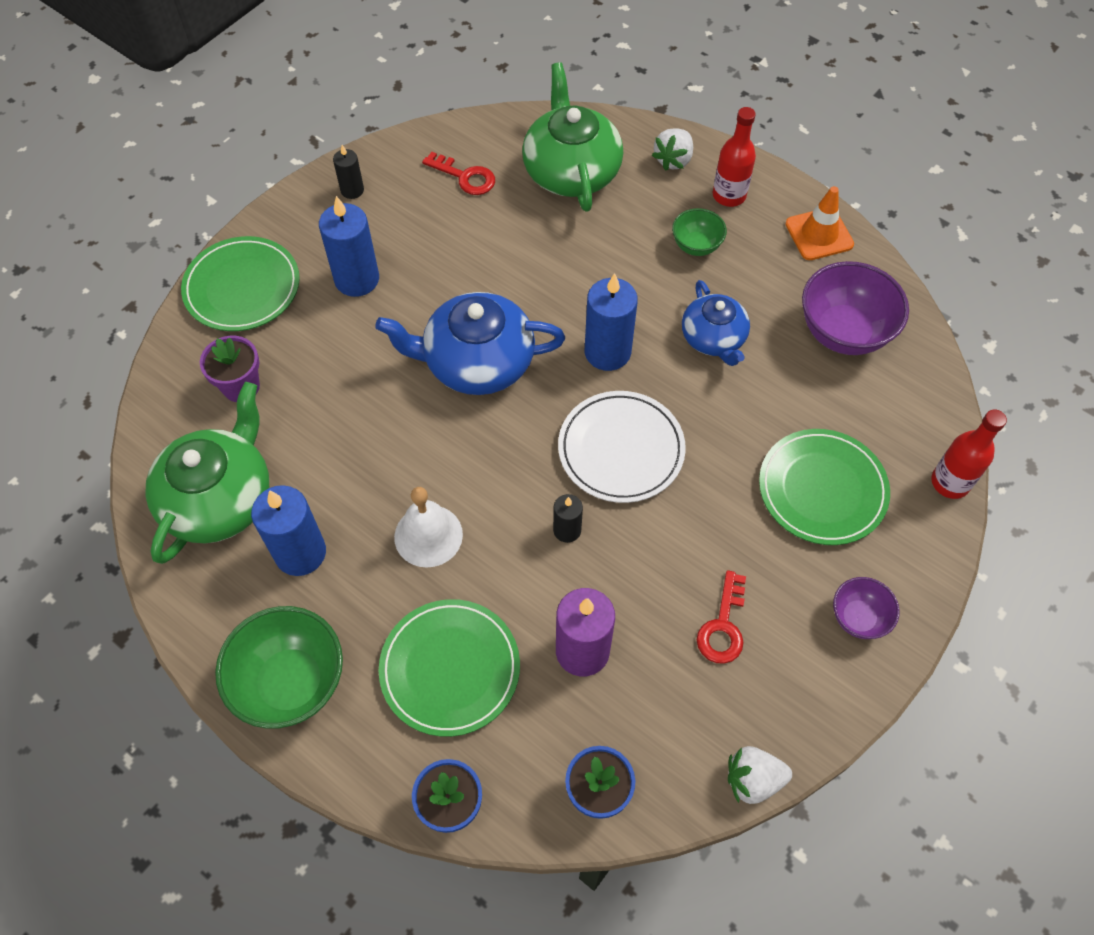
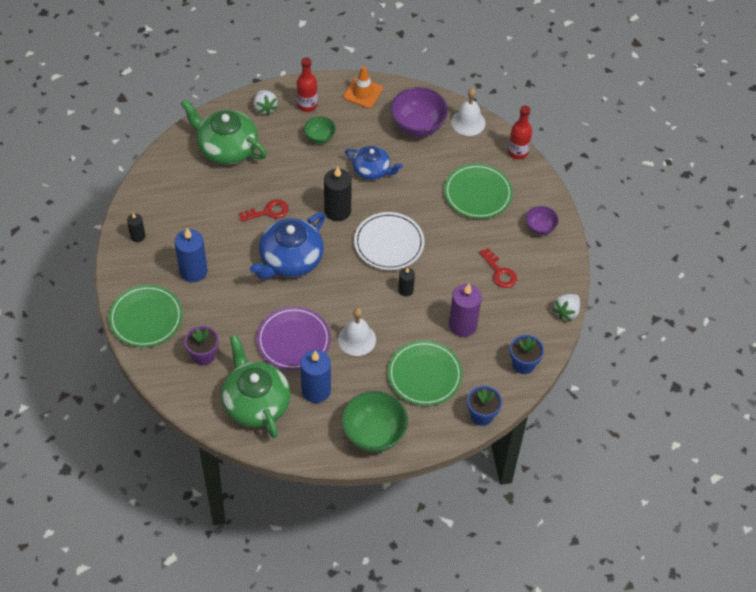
camera: 50 degrees left, 5 degrees down
red key [422,152,495,195] -> red key moved to [239,199,289,222]
blue candle [585,273,638,371] -> black candle [324,166,352,221]
none -> purple plate [257,307,331,370]
none -> white bell [451,88,485,136]

